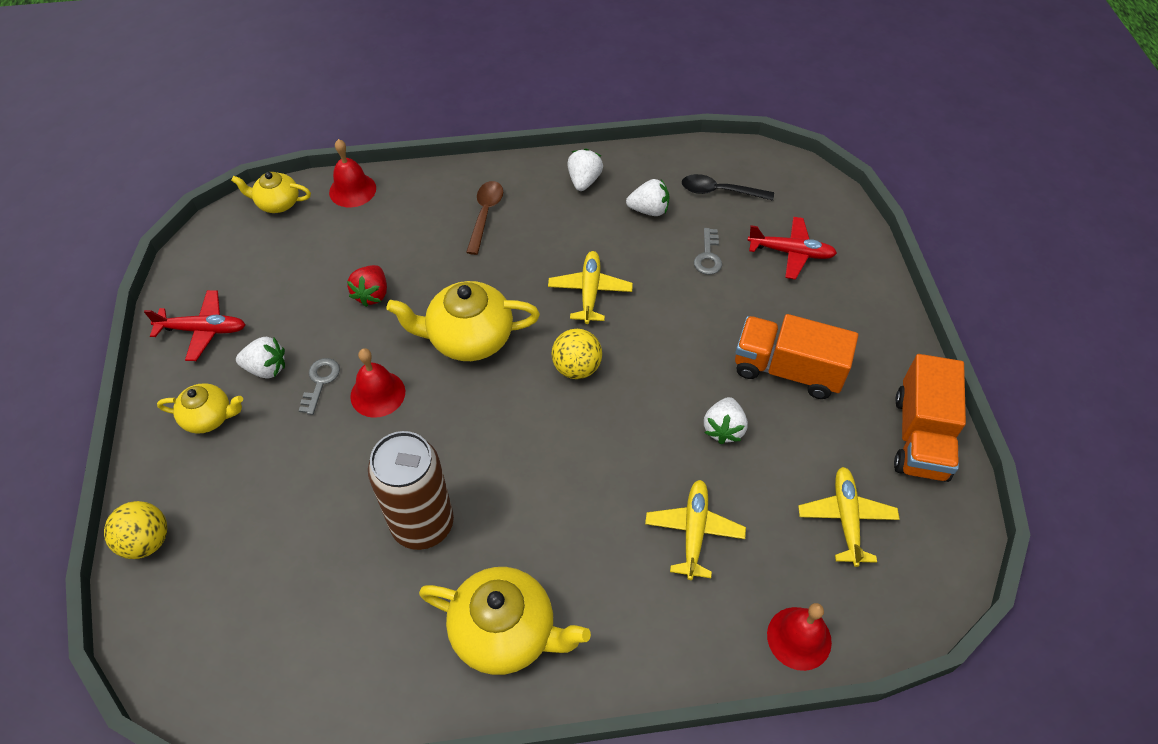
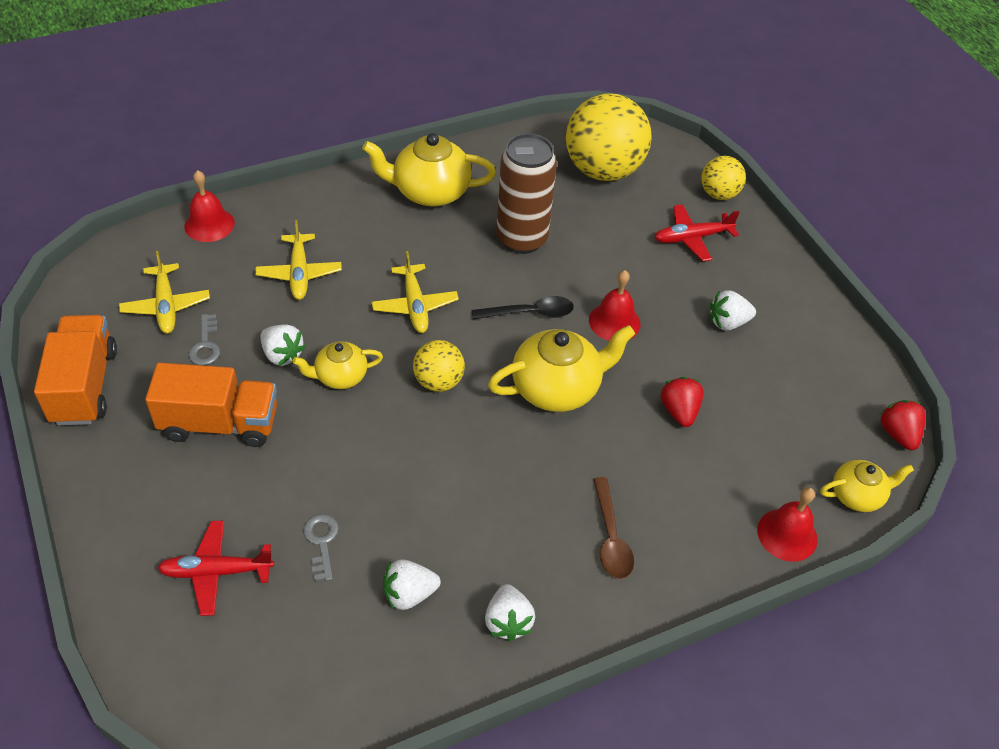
camera: 160 degrees right, 5 degrees down
red plane [144,290,245,361] -> red plane moved to [654,204,740,261]
yellow teapot [157,383,243,434] -> yellow teapot moved to [292,341,383,389]
grey key [299,358,340,415] -> grey key moved to [188,314,220,365]
yellow plane [548,251,633,324] -> yellow plane moved to [372,251,459,333]
black spoon [682,174,774,201] -> black spoon moved to [471,296,574,320]
white strawberry [704,397,748,444] -> white strawberry turned 135 degrees clockwise [260,324,306,366]
none -> yellow ball [566,93,652,181]
none -> red strawberry [880,400,926,450]

